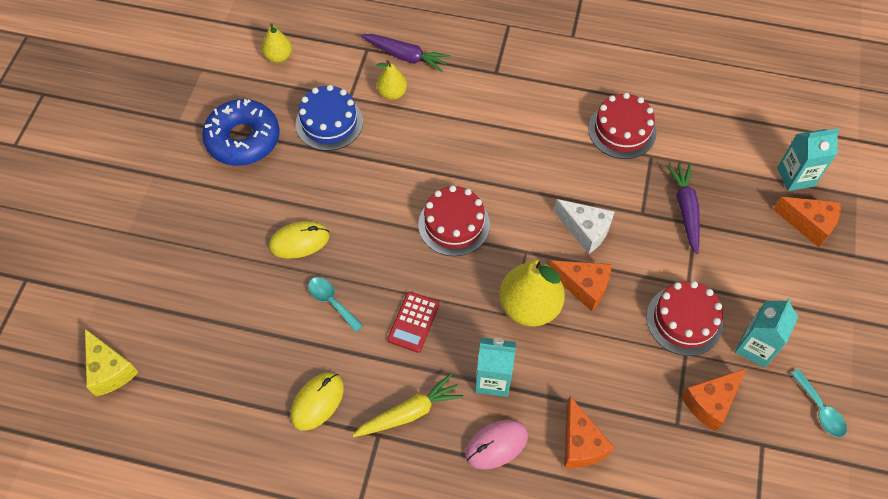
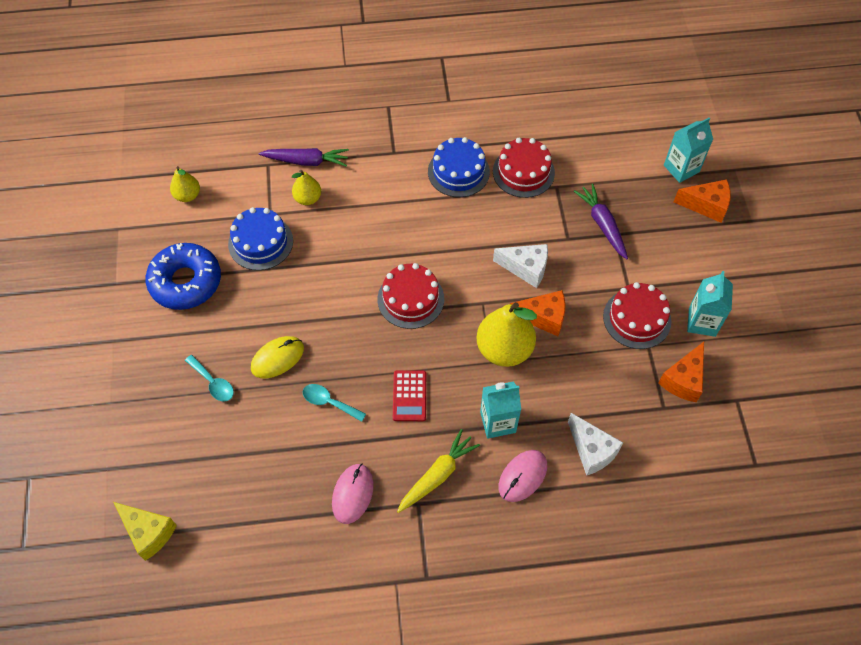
camera: 20 degrees left, 0 degrees up
yellow mouse [290,372,344,431] -> pink mouse [332,464,374,524]
orange cheese [564,396,614,468] -> white cheese [568,413,623,476]
turquoise spoon [791,369,847,438] -> turquoise spoon moved to [185,355,234,402]
none -> blue cake [428,137,490,197]

